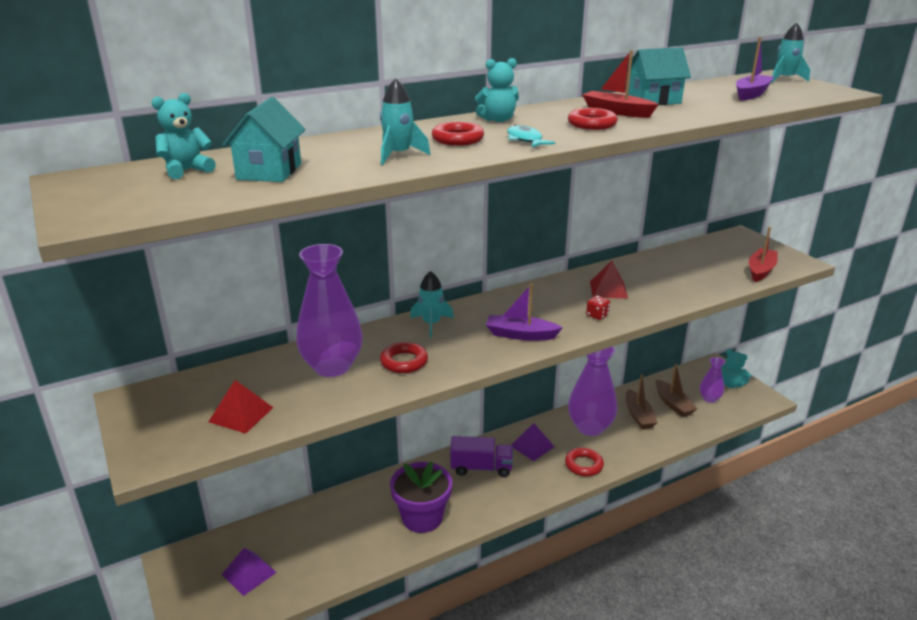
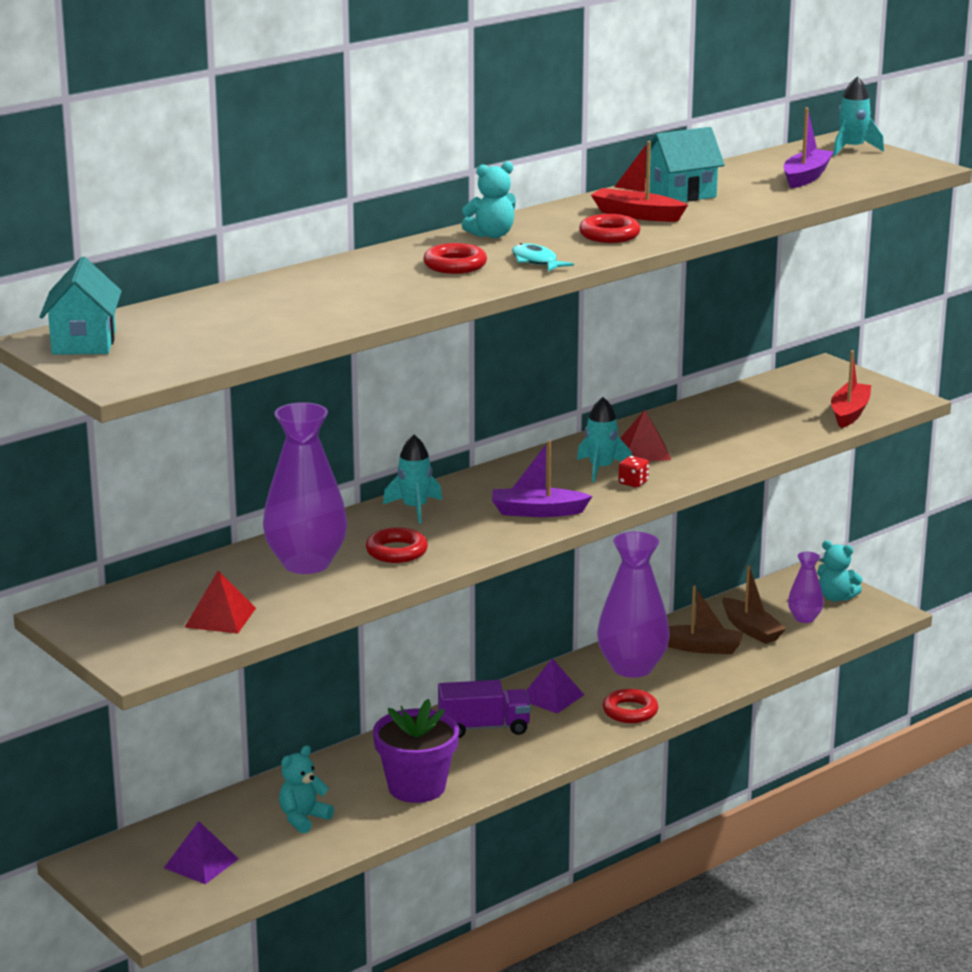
camera: 10 degrees left, 5 degrees down
turquoise teddy bear [151,93,216,179] -> turquoise teddy bear moved to [279,745,334,834]
turquoise house [222,97,306,182] -> turquoise house moved to [40,257,122,355]
turquoise rocket [380,78,431,165] -> turquoise rocket moved to [577,397,632,482]
brown boat [625,374,658,429] -> brown boat turned 60 degrees counterclockwise [668,585,743,654]

